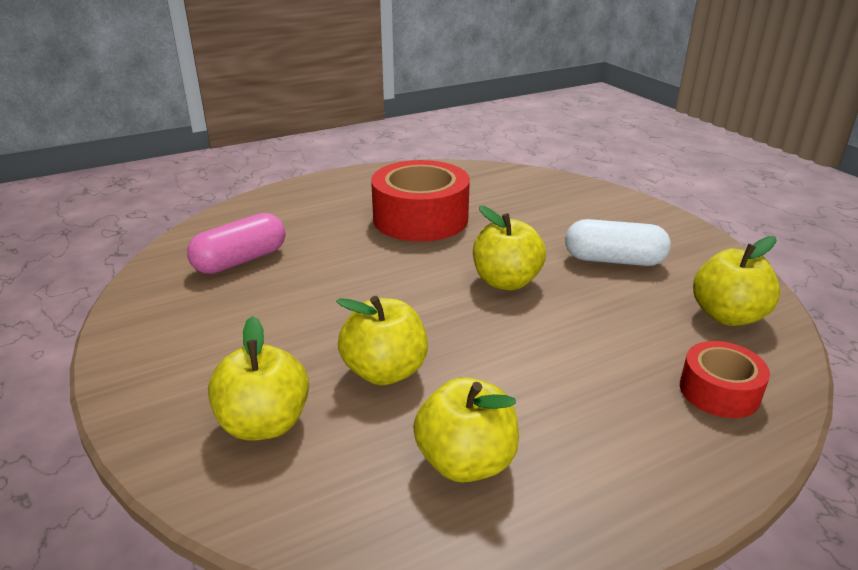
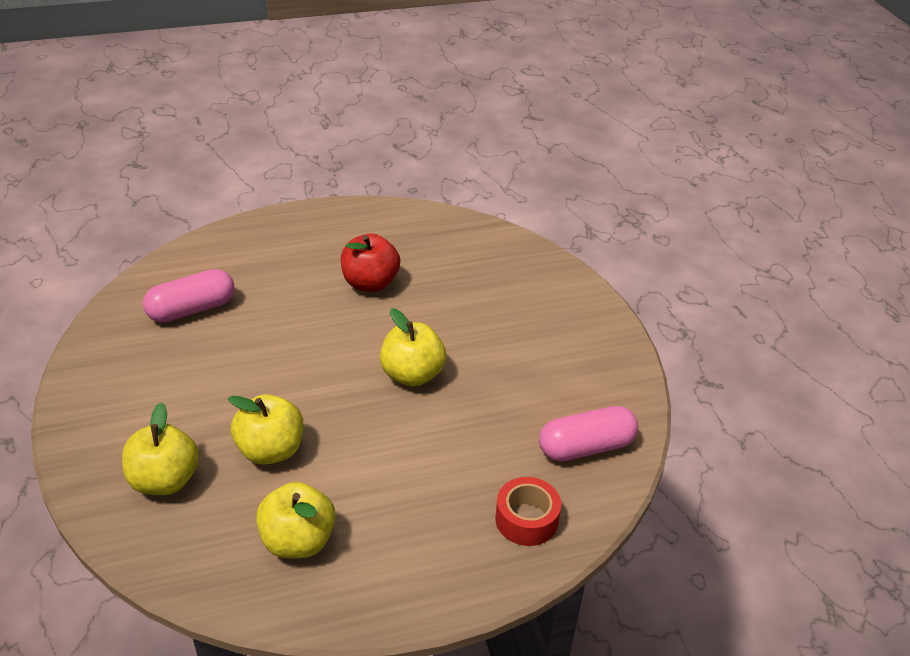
camera: 10 degrees right, 10 degrees up
red tape [371,160,470,242] -> red apple [341,234,400,292]
white capsule [565,219,671,266] -> none
yellow apple [693,236,780,326] -> pink capsule [539,406,638,461]

